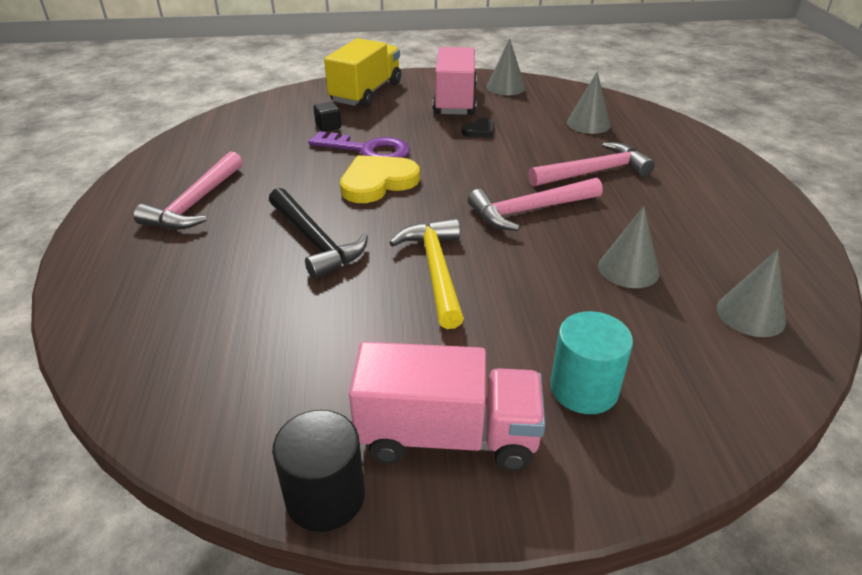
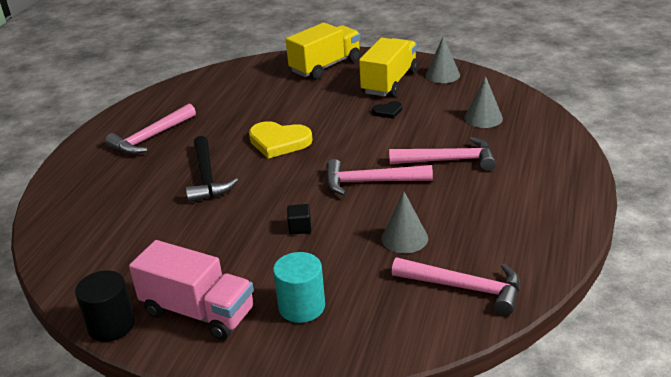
camera: 25 degrees right, 5 degrees down
purple key [308,131,410,158] -> none
black cube [314,102,341,132] -> black cube moved to [287,204,311,235]
yellow heart [340,155,420,203] -> yellow heart turned 150 degrees counterclockwise [249,121,313,159]
yellow hammer [389,219,464,329] -> none
pink truck [433,47,477,115] -> yellow truck [359,38,418,97]
grey cone [717,249,786,337] -> pink hammer [392,258,520,315]

